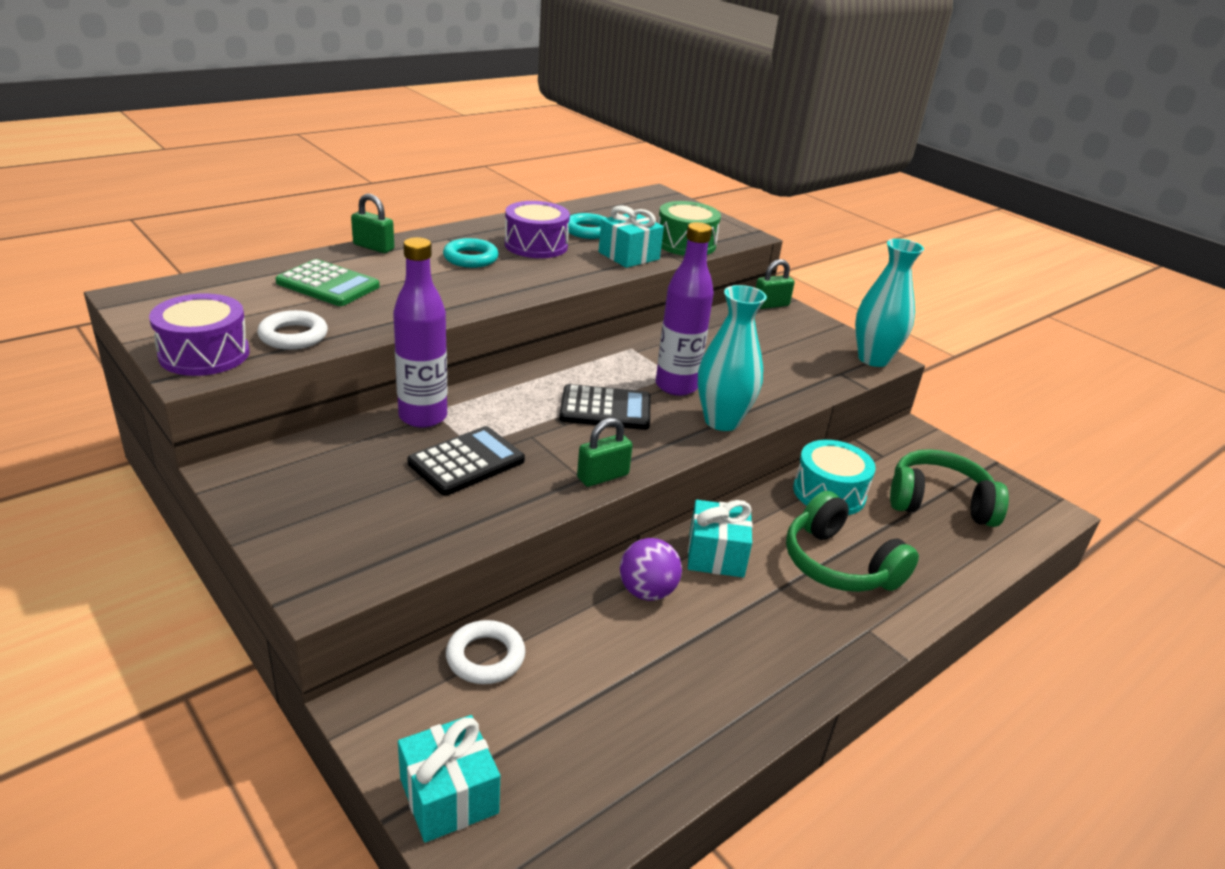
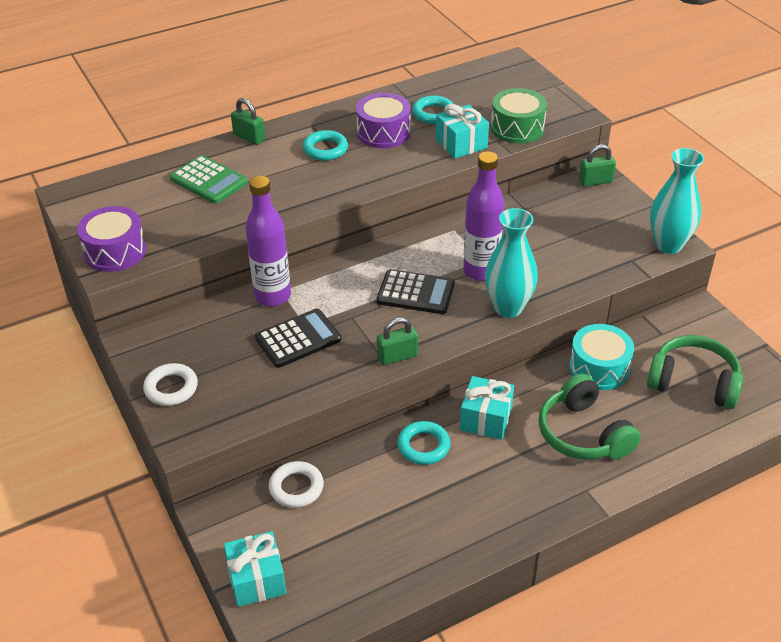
camera: 15 degrees right, 10 degrees up
white ring [257,310,328,350] -> white ring moved to [143,363,198,406]
purple ball [620,538,682,601] -> turquoise ring [397,421,450,465]

